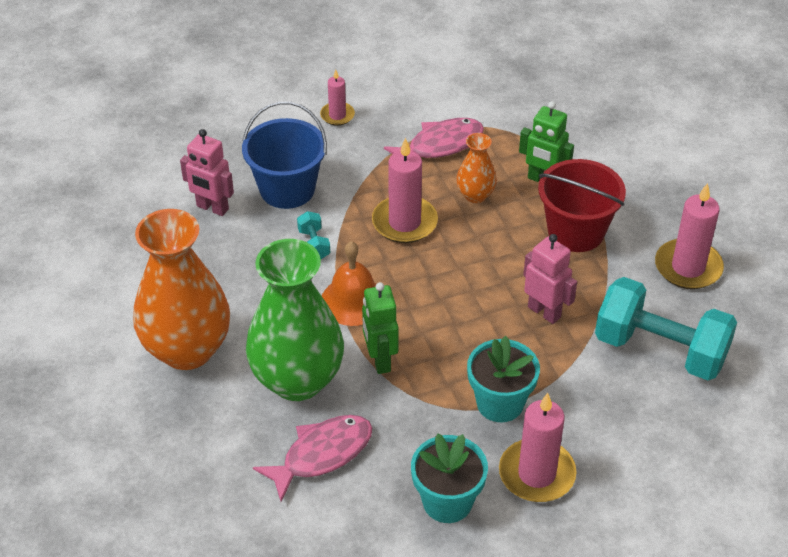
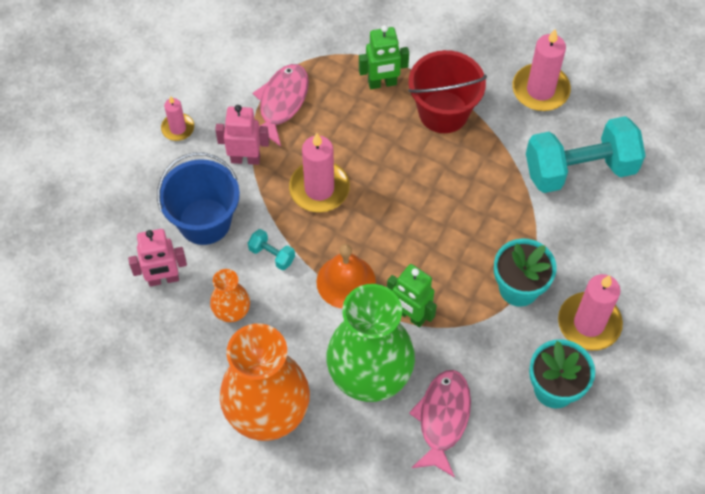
camera: 40 degrees left, 15 degrees up
orange vase [456,133,497,203] -> orange vase moved to [210,269,250,322]
pink robot [523,234,577,324] -> pink robot moved to [215,105,269,165]

